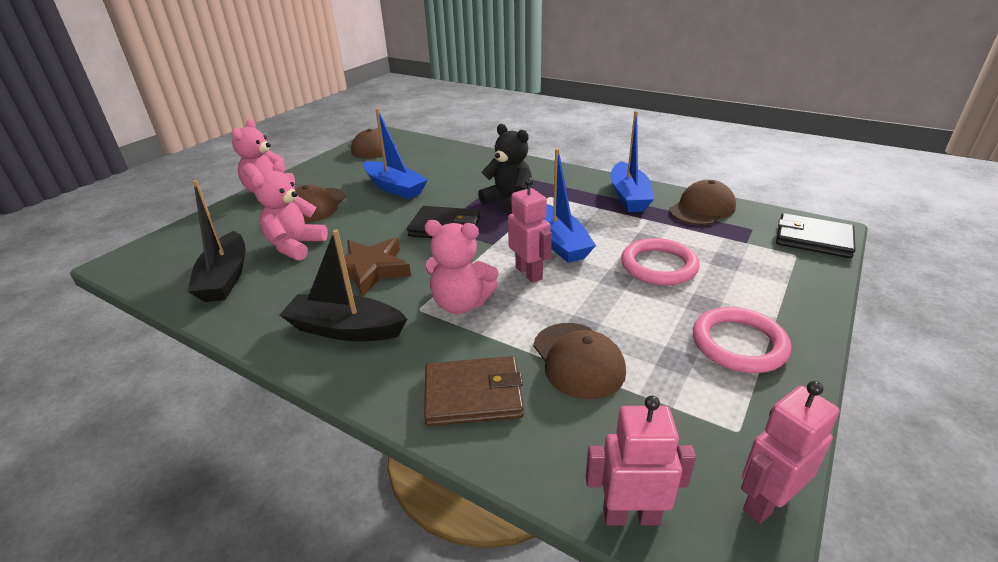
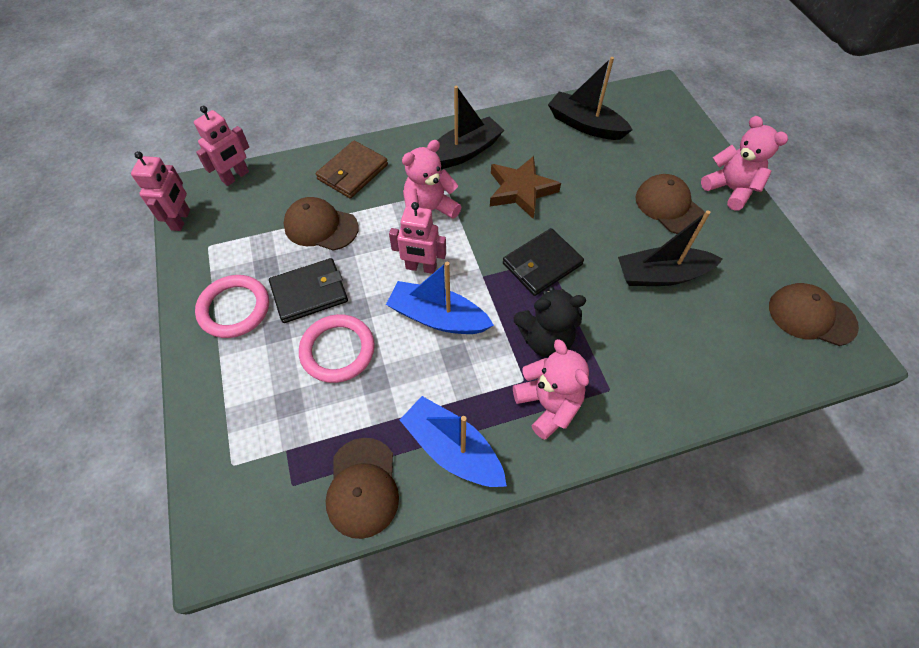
camera: 130 degrees right, 25 degrees up
pink teddy bear [251,161,328,261] -> pink teddy bear moved to [513,339,589,440]
blue boat [363,108,428,199] -> black boat [618,210,723,286]
black wallet [776,213,856,258] -> black wallet moved to [269,258,348,323]

